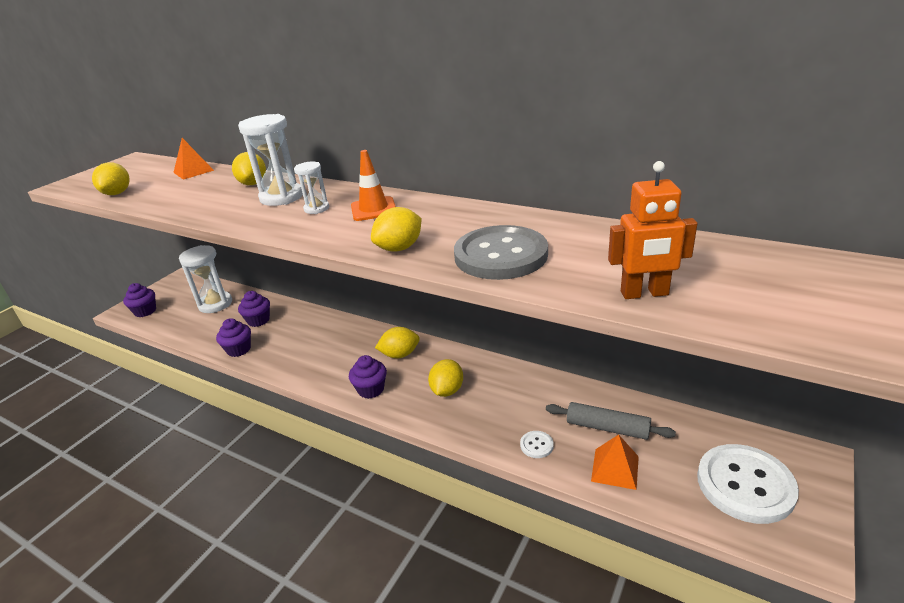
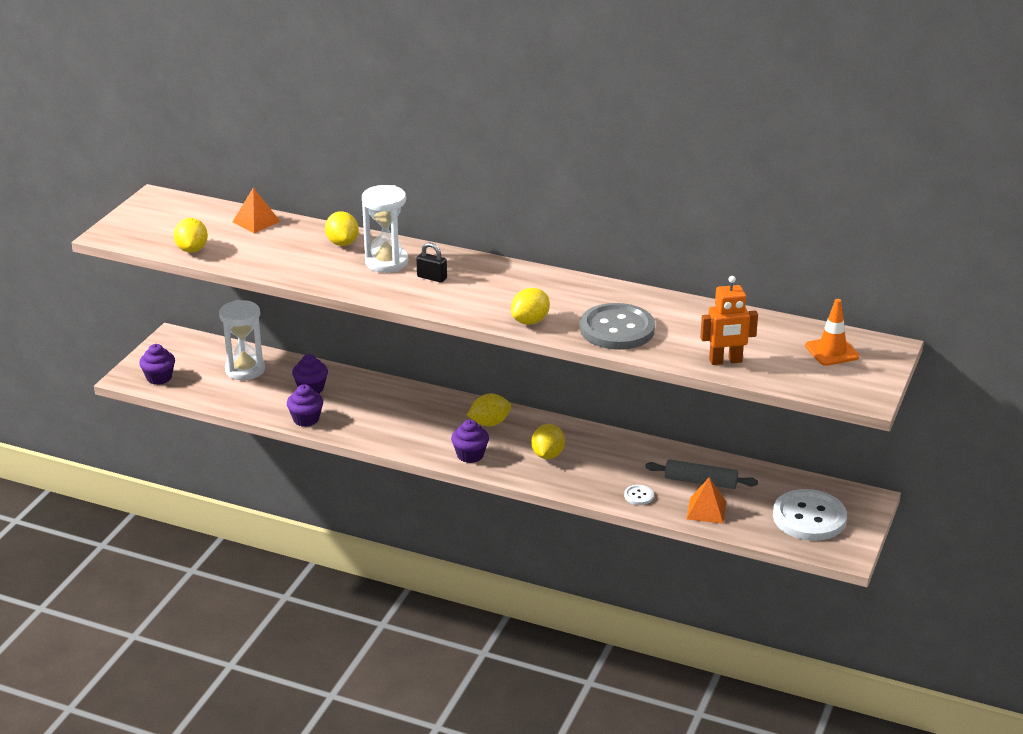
camera: 10 degrees left, 0 degrees up
white hourglass [294,162,329,214] -> black padlock [416,243,447,283]
orange traffic cone [351,150,396,221] -> orange traffic cone moved to [805,299,860,366]

